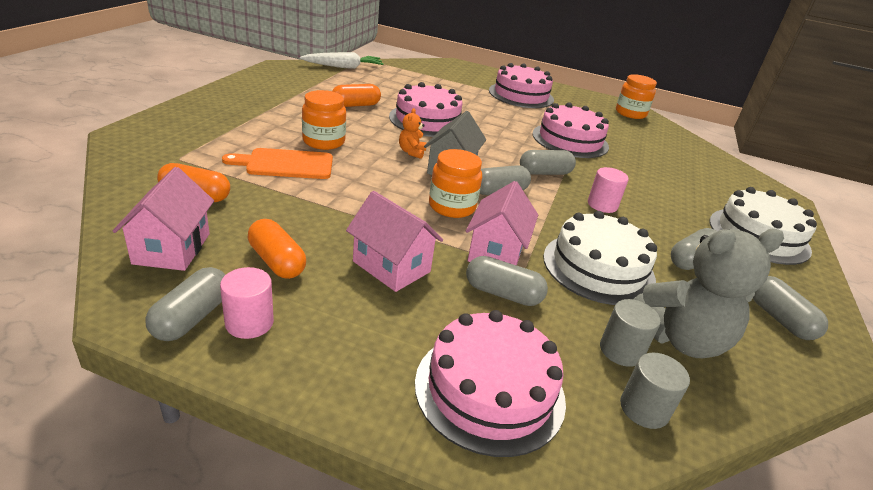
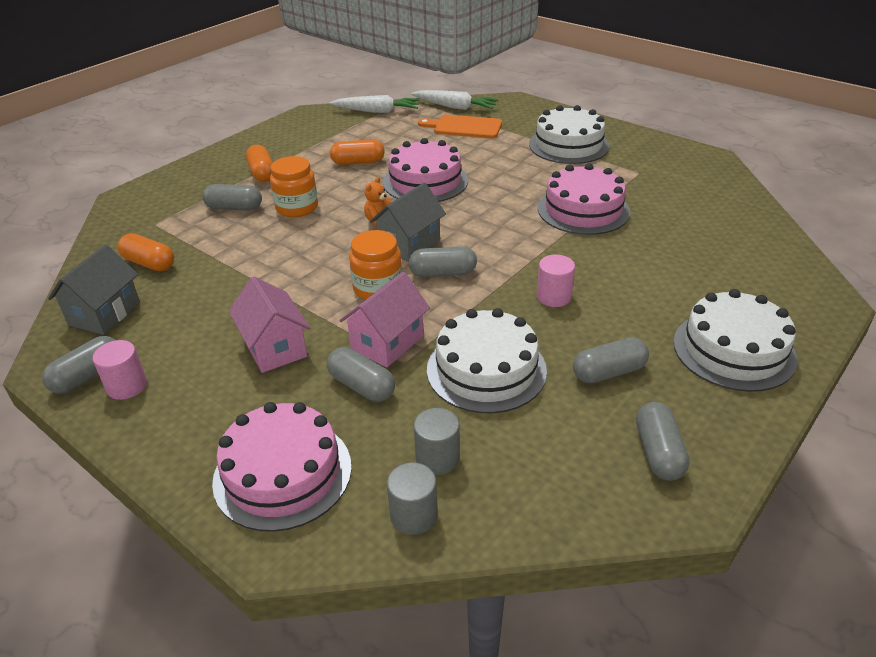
camera: 25 degrees right, 5 degrees up
pink house [113,167,214,271] -> grey house [48,244,140,335]
orange cutting board [222,148,333,179] -> orange cutting board moved to [418,114,502,138]
orange capsule [248,219,306,279] -> orange capsule moved to [246,145,273,182]
pink cake [489,63,554,108] -> white cake [529,105,609,164]
grey capsule [520,150,576,175] -> grey capsule moved to [202,184,262,211]
orange jar [616,74,657,119] -> none
grey teddy bear [633,229,784,358] -> none
none -> white carrot [411,90,499,110]

